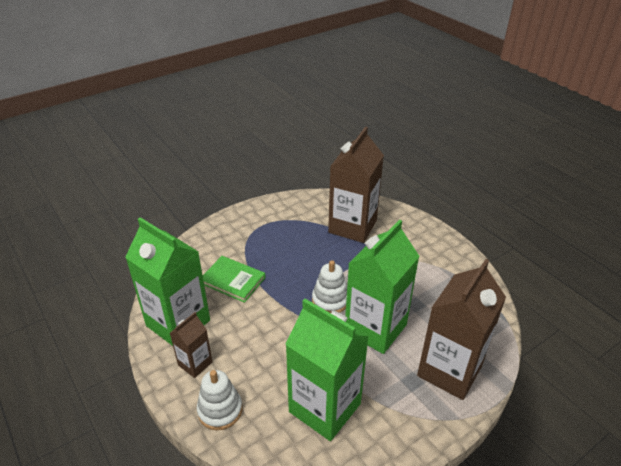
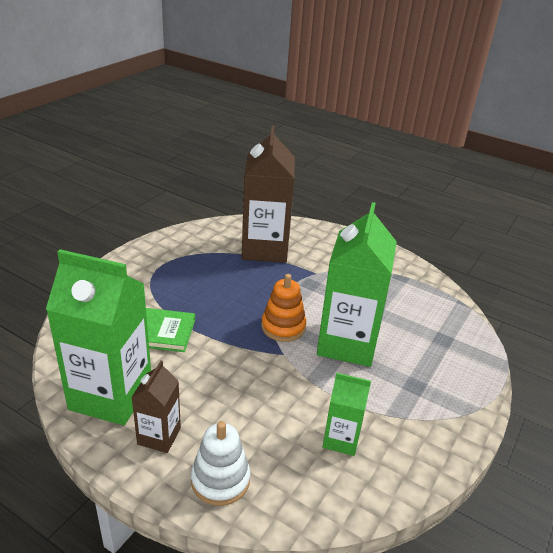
camera: 25 degrees left, 5 degrees down
green carton [285,299,369,441] -> green carton [323,372,371,456], size x0.50
white stacking toy [312,260,347,313] -> orange stacking toy [261,274,306,342]
brown carton [417,259,506,400] -> none

